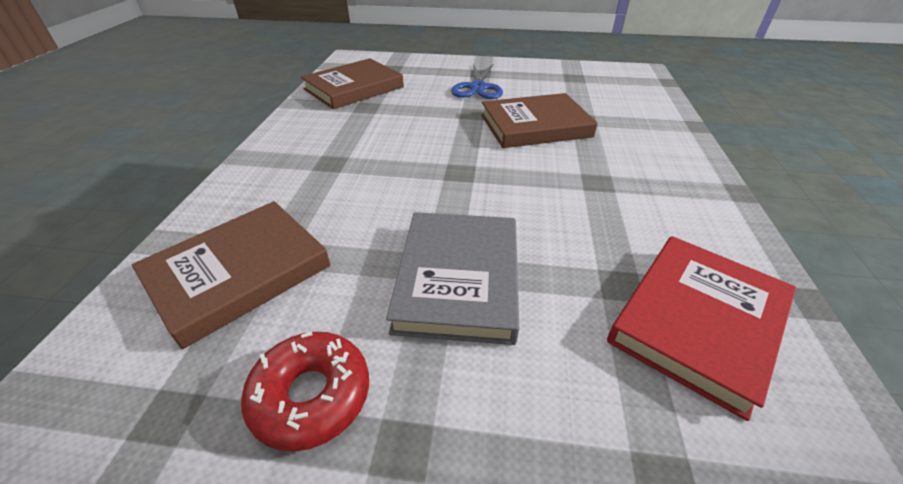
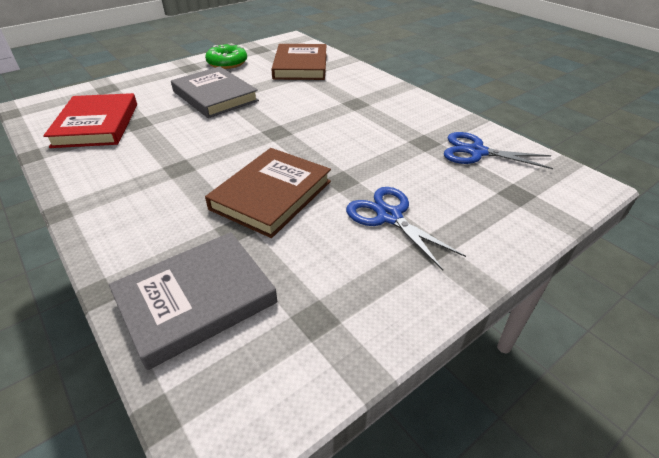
camera: 135 degrees right, 0 degrees up
red donut [241,331,369,452] -> green donut [205,43,247,69]
brown book [301,58,404,109] -> blue scissors [444,132,553,169]
none -> grey book [109,232,277,370]

